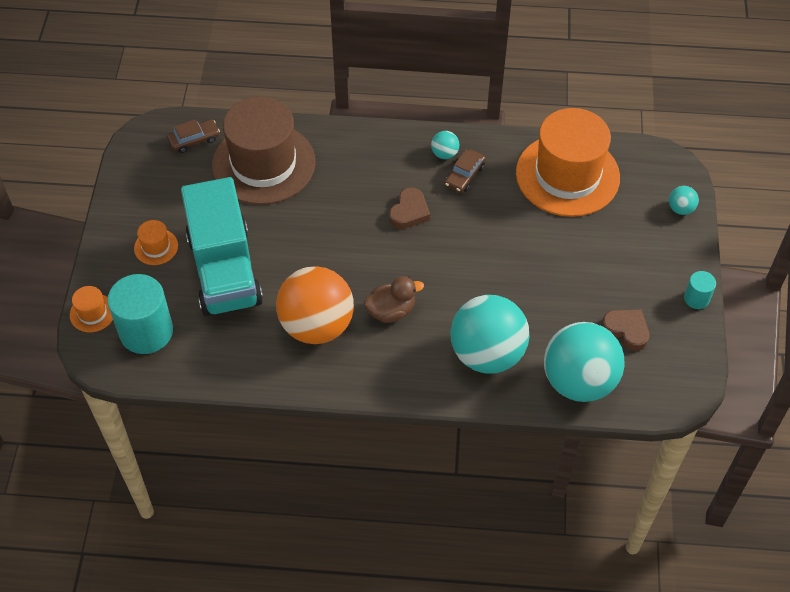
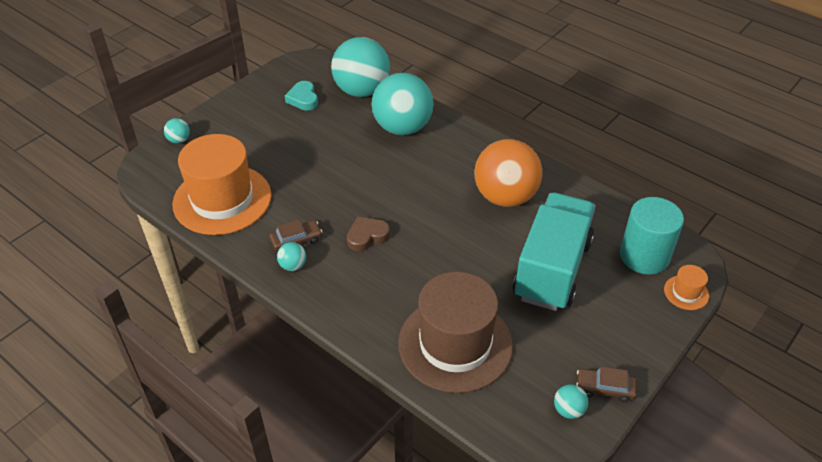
camera: 145 degrees left, 10 degrees down
orange hat [134,220,178,265] -> none
brown car [167,119,220,153] -> brown car moved to [576,366,637,403]
brown duck [364,276,424,323] -> none
brown heart [602,309,649,351] -> turquoise heart [285,81,318,110]
turquoise cylinder [684,271,716,309] -> none
none -> turquoise ball [554,385,588,419]

